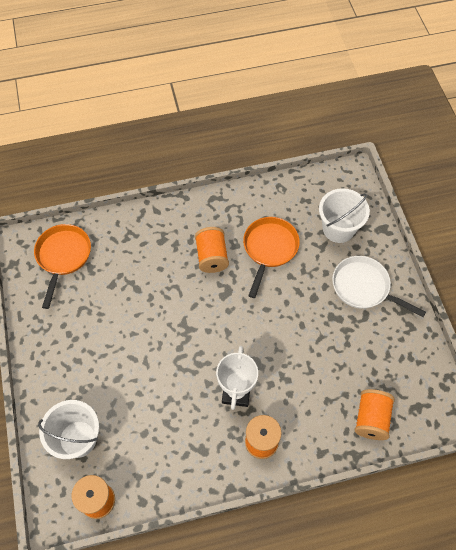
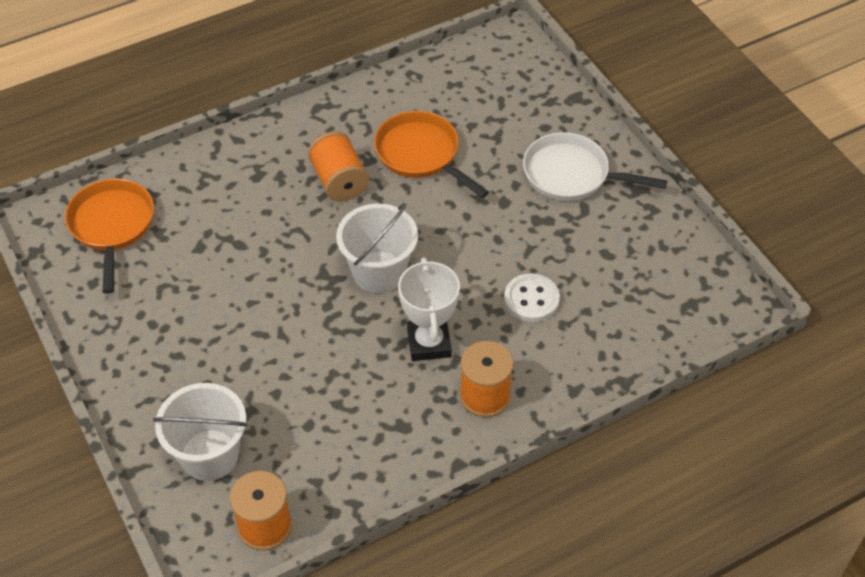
camera: 15 degrees left, 10 degrees down
orange pan [243,217,300,298] -> orange pan turned 45 degrees counterclockwise [374,111,489,198]
white bucket [319,188,370,243] -> white bucket moved to [336,203,418,293]
orange spool [355,389,395,440] -> none
none -> white button [504,273,560,322]

